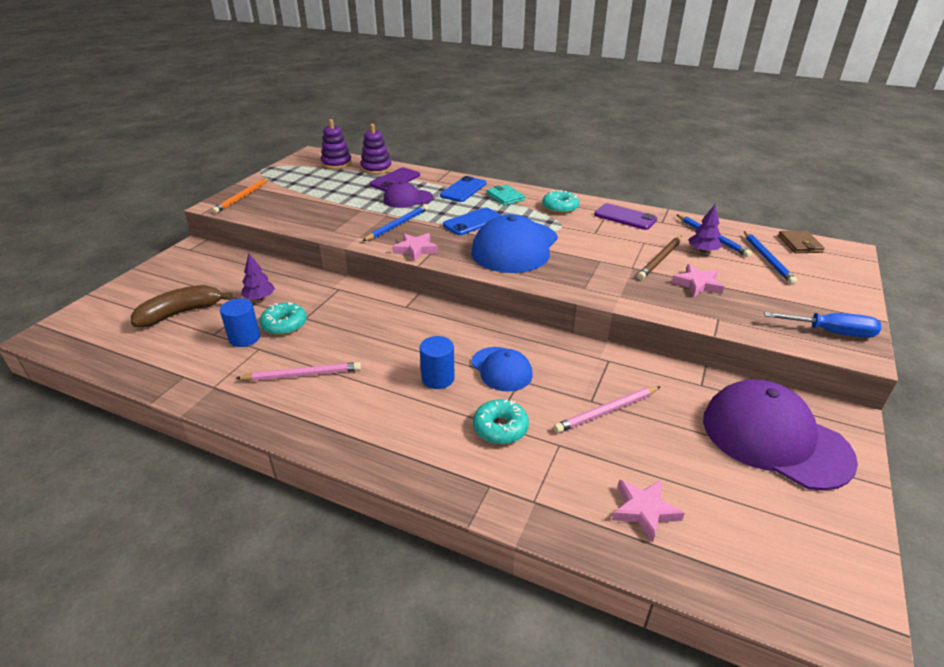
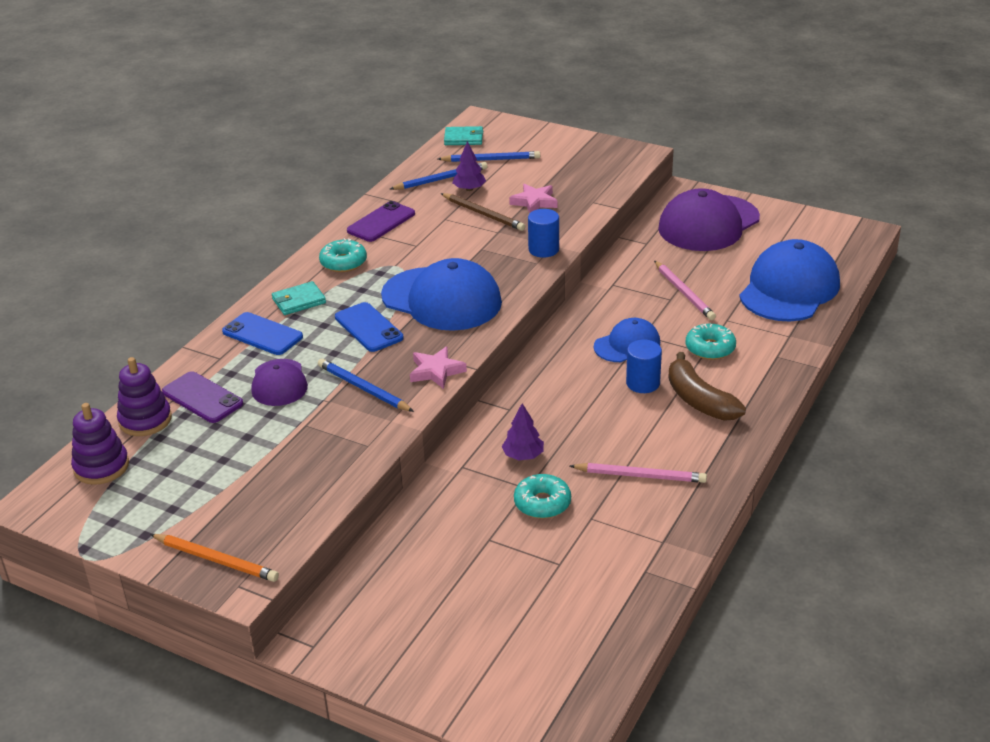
camera: 85 degrees left, 0 degrees up
brown banana [131,285,233,327] -> brown banana moved to [668,352,746,421]
blue cylinder [220,298,260,347] -> blue cylinder moved to [528,209,559,258]
pink pencil [235,362,361,381] -> pink pencil turned 105 degrees clockwise [570,463,707,483]
purple tree [241,253,275,300] -> purple tree moved to [502,403,544,460]
pink star [612,480,685,542] -> blue cap [739,239,840,322]
blue screwdriver [764,312,881,338] -> none
brown wallet [778,230,825,253] -> turquoise wallet [444,126,483,145]

